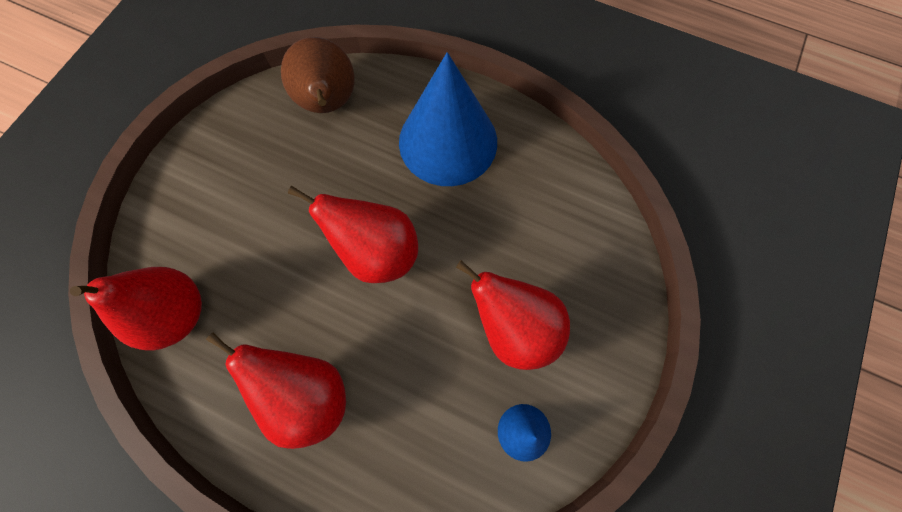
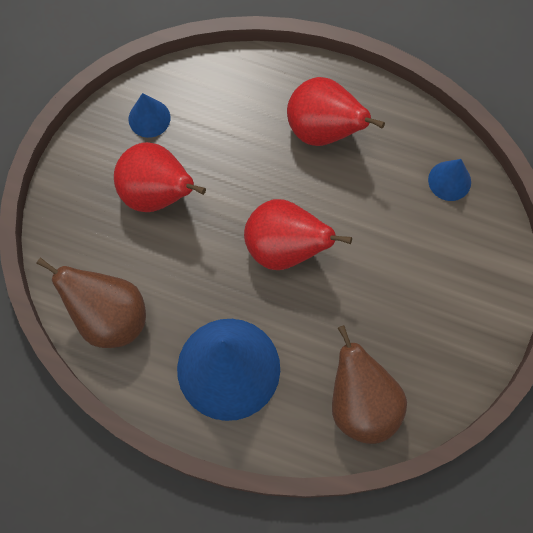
camera: 175 degrees right, 0 degrees up
red pear [70,267,202,351] -> blue cone [428,159,471,201]
none -> brown pear [36,257,146,348]

